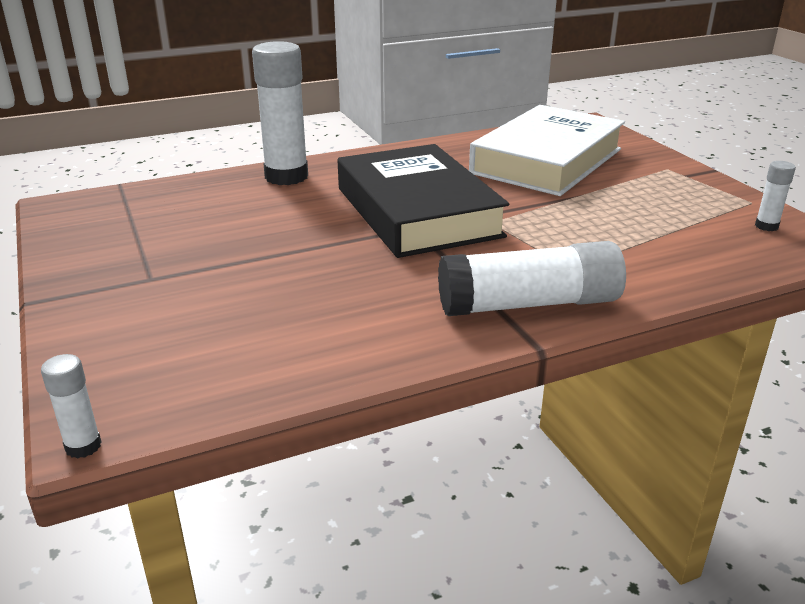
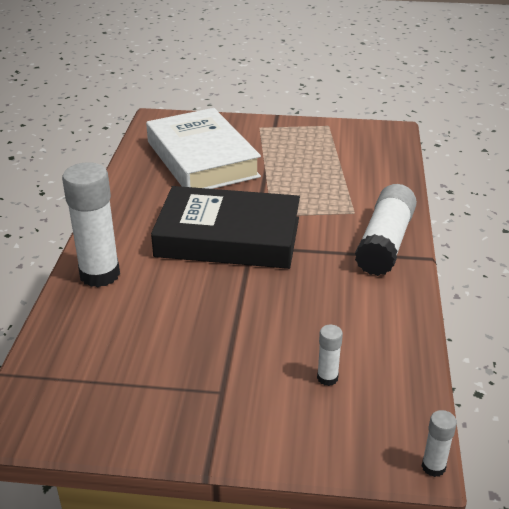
camera: 60 degrees left, 5 degrees up
white glue stick [755,161,796,231] -> white glue stick moved to [317,325,343,386]

